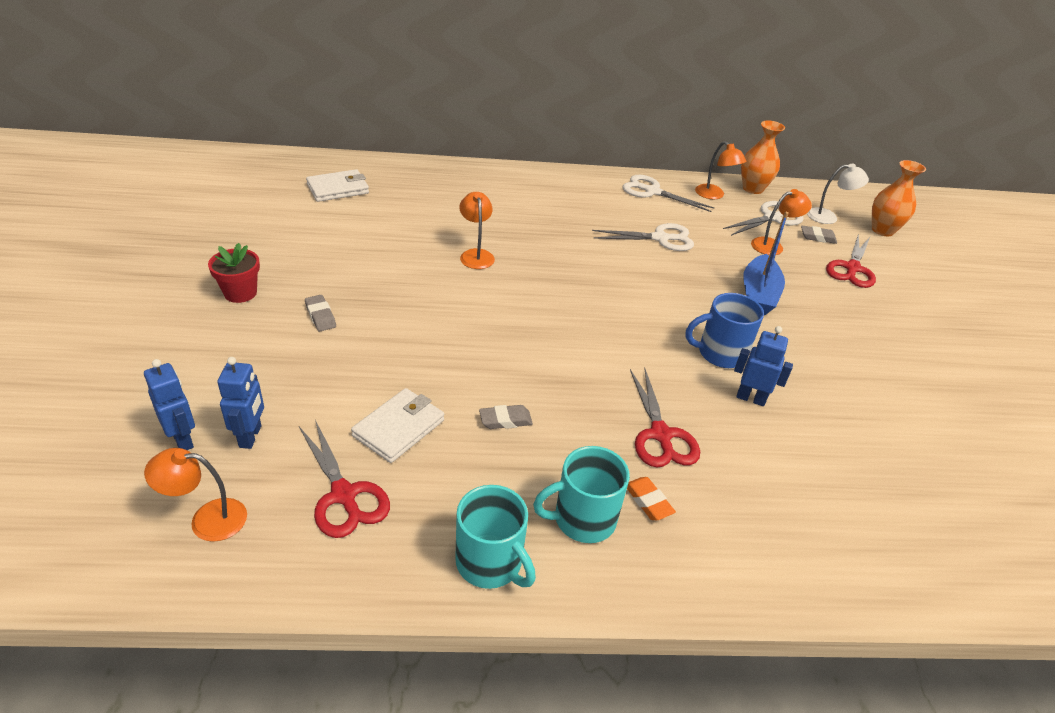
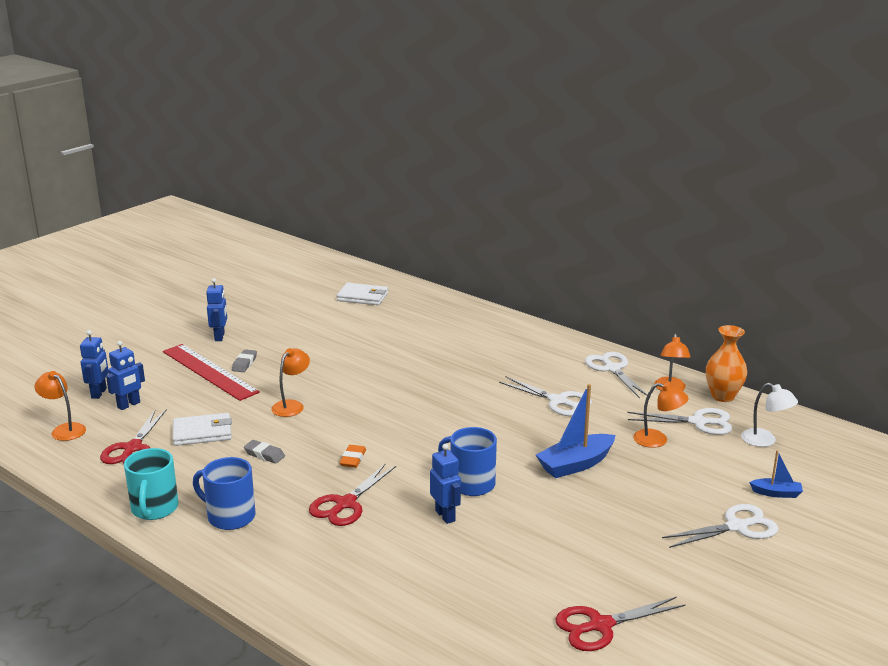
camera: 45 degrees right, 15 degrees down
red flower pot [208,243,260,303] -> blue robot [206,278,227,341]
orange lamp [459,192,495,269] -> orange lamp moved to [271,348,310,417]
turquoise mug [533,446,630,543] -> blue mug [193,457,255,530]
orange eraser [627,477,676,520] -> orange eraser moved to [340,445,366,468]
grey eraser [801,226,837,244] -> none
red scissors [826,234,876,288] -> red scissors moved to [555,596,685,651]
orange vase [872,160,926,236] -> none
none -> red ruler [163,344,260,401]
none -> white scissors [662,504,779,548]
none -> blue boat [749,450,803,498]

